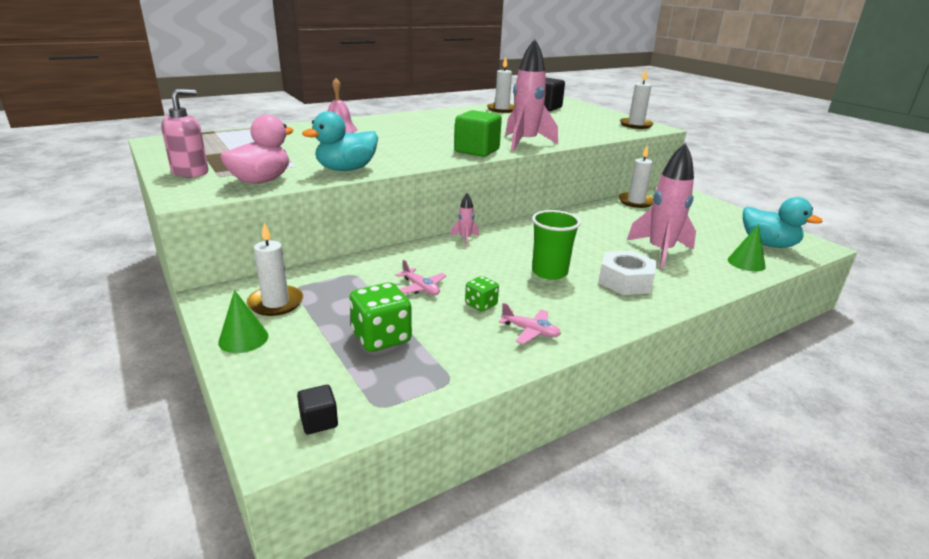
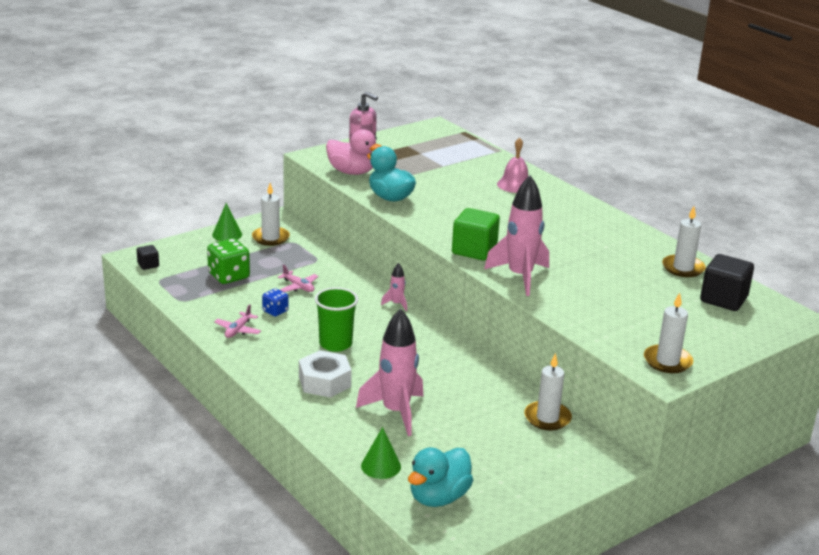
camera: 85 degrees right, 0 degrees up
pink plane [396,260,447,295] -> pink plane turned 90 degrees counterclockwise [277,264,319,292]
green dice [465,276,499,312] -> blue dice [262,288,289,317]

